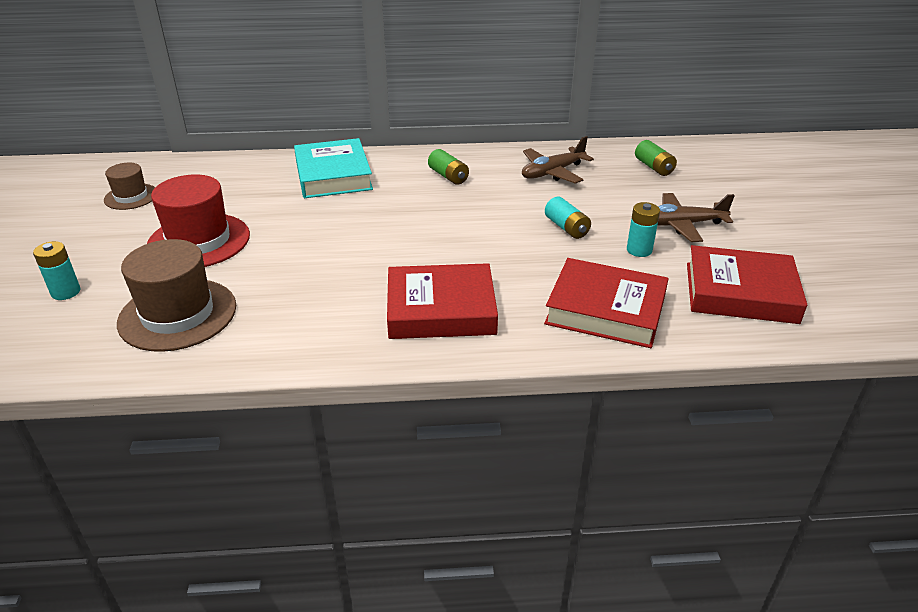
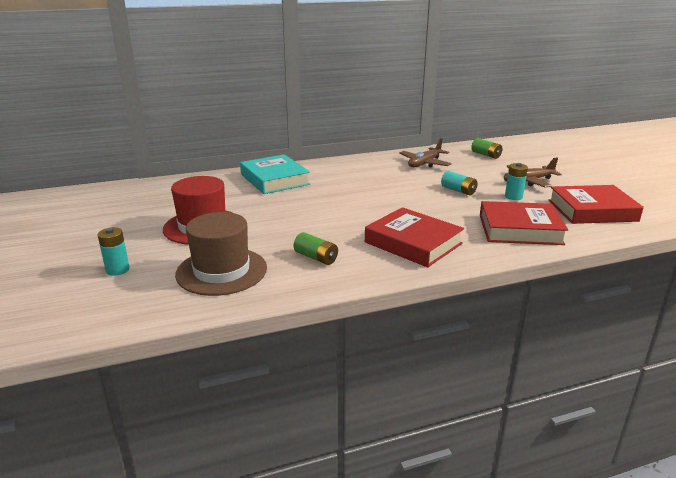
camera: 15 degrees left, 10 degrees down
brown hat [104,163,155,210] -> none
red book [387,263,498,339] -> red book turned 60 degrees clockwise [365,207,464,267]
green battery [428,149,469,185] -> green battery moved to [294,232,338,265]

